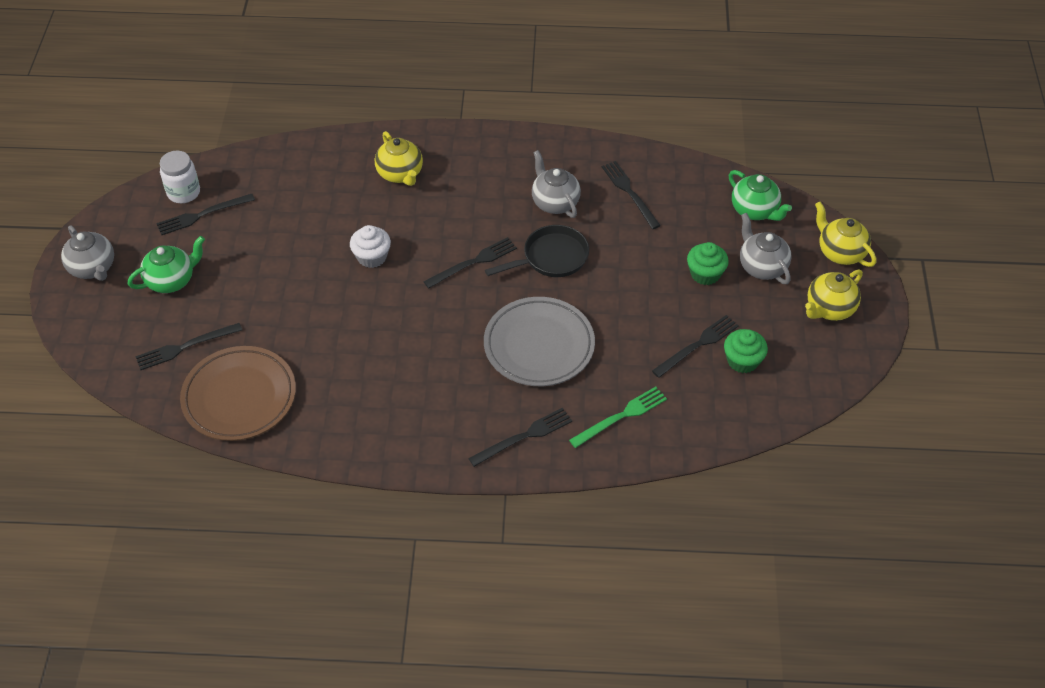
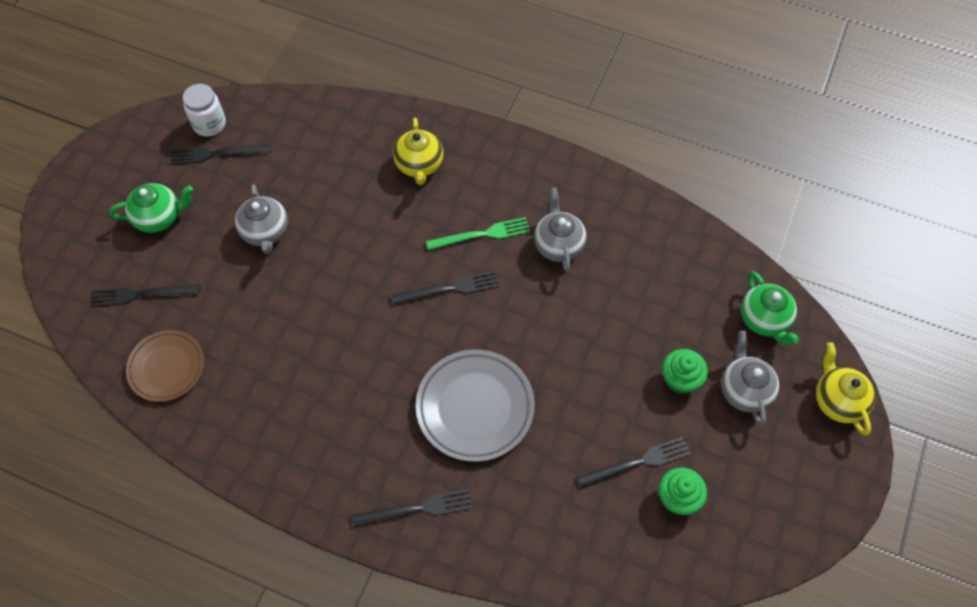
camera: 20 degrees right, 10 degrees up
grey teapot [61,225,114,281] -> grey teapot moved to [235,184,288,254]
brown plate [180,346,296,441] -> brown plate [126,330,205,402], size x0.67
white cupcake [350,225,391,268] -> none
black pan [485,225,589,277] -> none
green fork [569,387,667,448] -> green fork moved to [426,217,530,250]
black fork [602,161,661,229] -> none
yellow teapot [805,269,863,321] -> none

